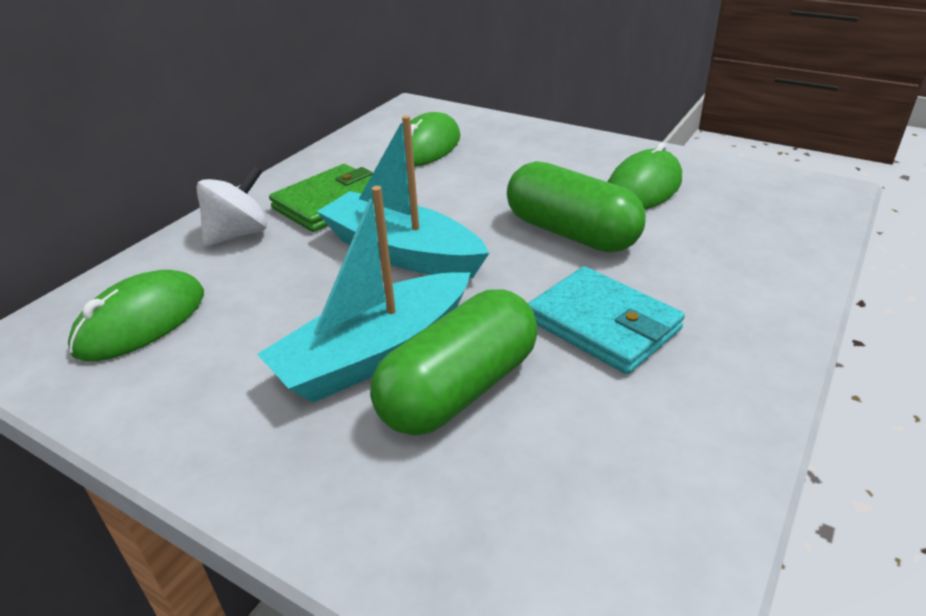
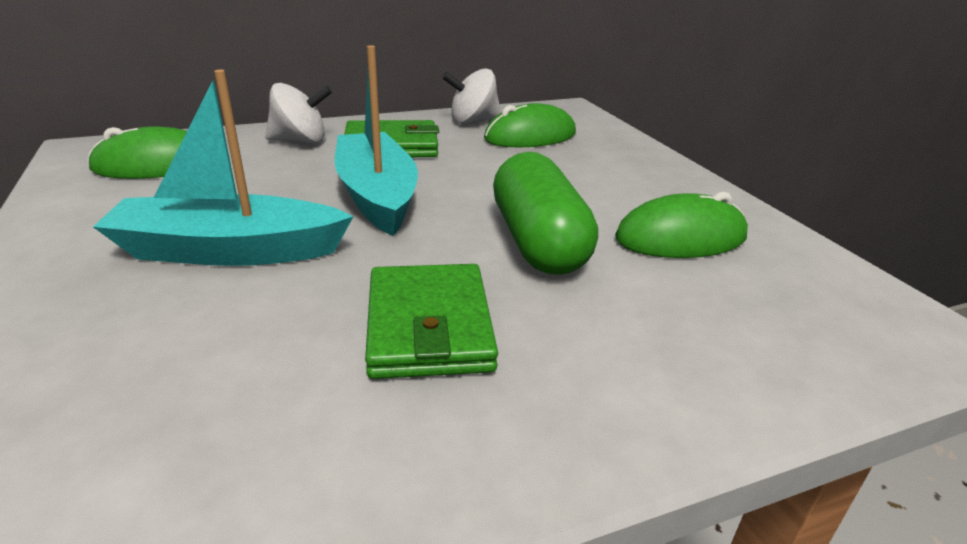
camera: 35 degrees right, 5 degrees down
green capsule [370,289,538,436] -> none
turquoise wallet [528,266,685,374] -> green wallet [365,264,498,379]
none -> white spinning top [442,68,501,124]

